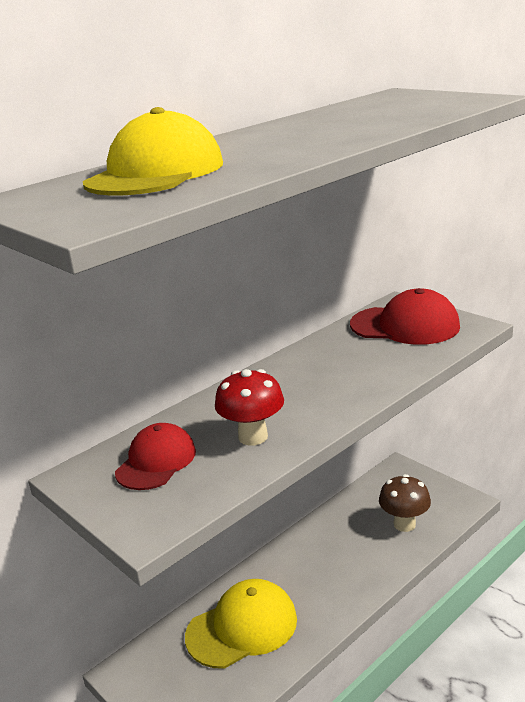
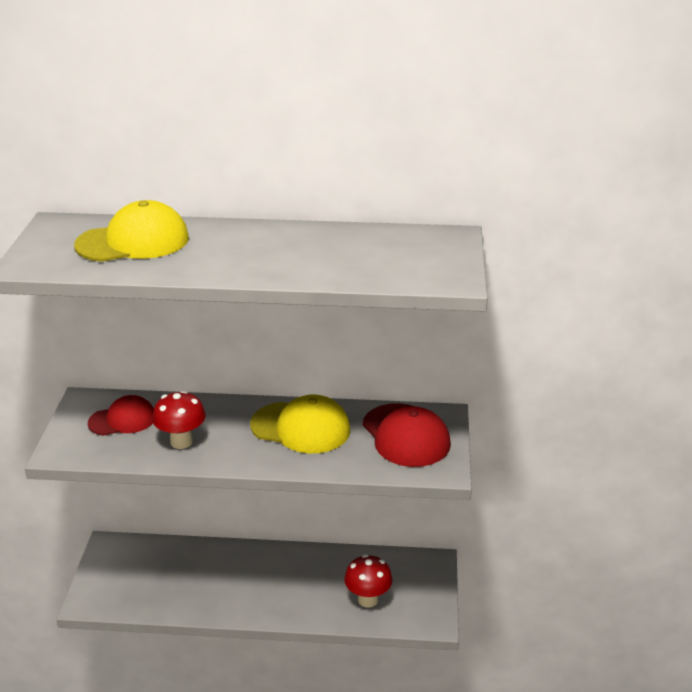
camera: 45 degrees right, 5 degrees up
yellow cap [185,579,297,669] -> yellow cap moved to [250,394,351,454]
brown mushroom [379,474,431,532] -> red mushroom [344,554,393,607]

